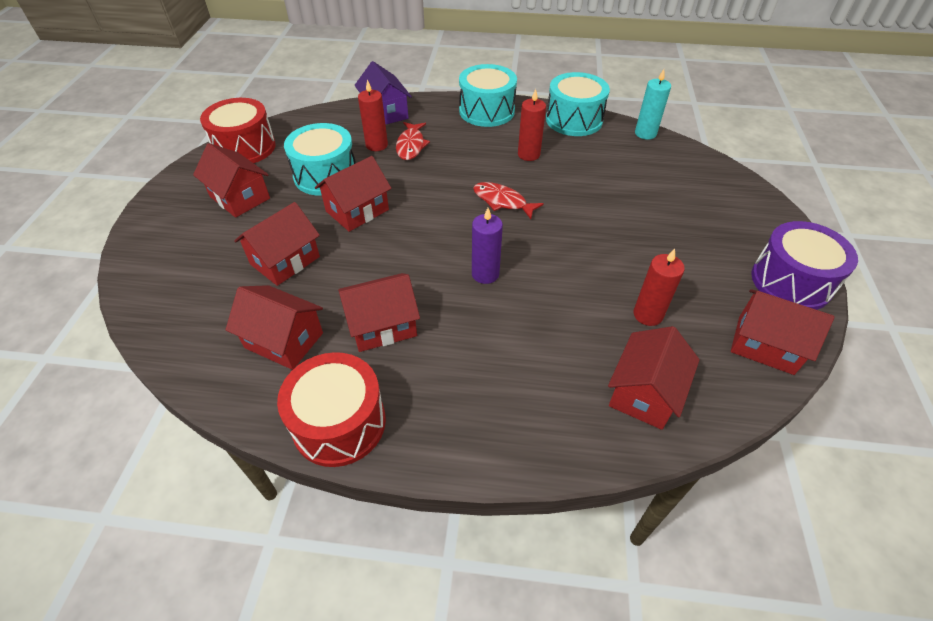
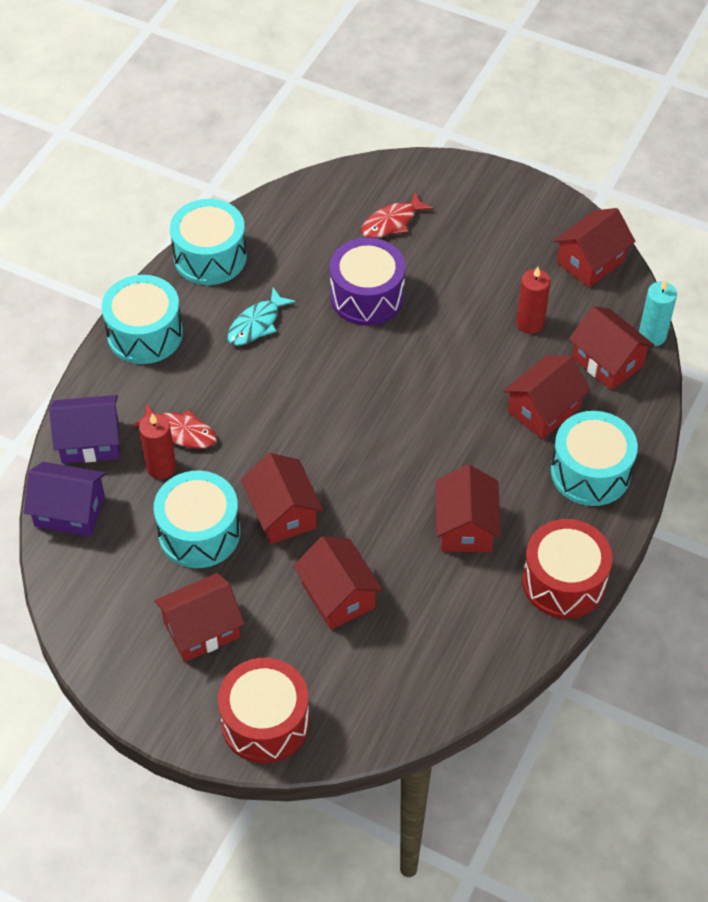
camera: 70 degrees left, 5 degrees up
red drum [200,98,276,163] -> red drum moved to [218,658,309,763]
red house [225,285,323,370] -> red house moved to [503,355,591,439]
purple candle [472,208,503,284] -> none
red fish [473,182,544,219] -> red fish moved to [361,192,433,238]
red candle [518,89,546,161] -> turquoise fish [228,288,296,345]
turquoise candle [635,69,671,140] -> turquoise candle moved to [639,279,677,346]
purple drum [751,221,858,310] -> purple drum moved to [330,238,406,325]
none -> purple house [24,462,106,537]
none -> turquoise drum [551,411,638,506]

